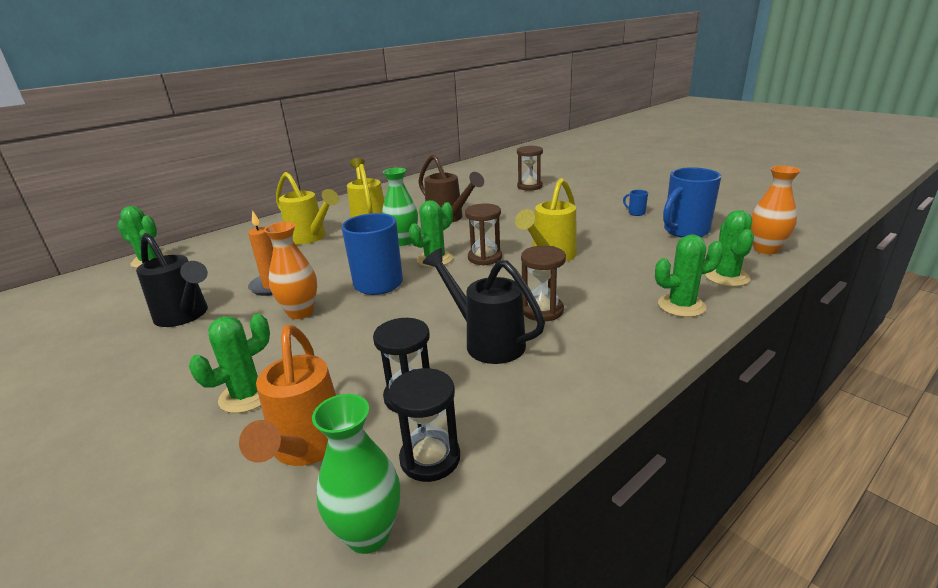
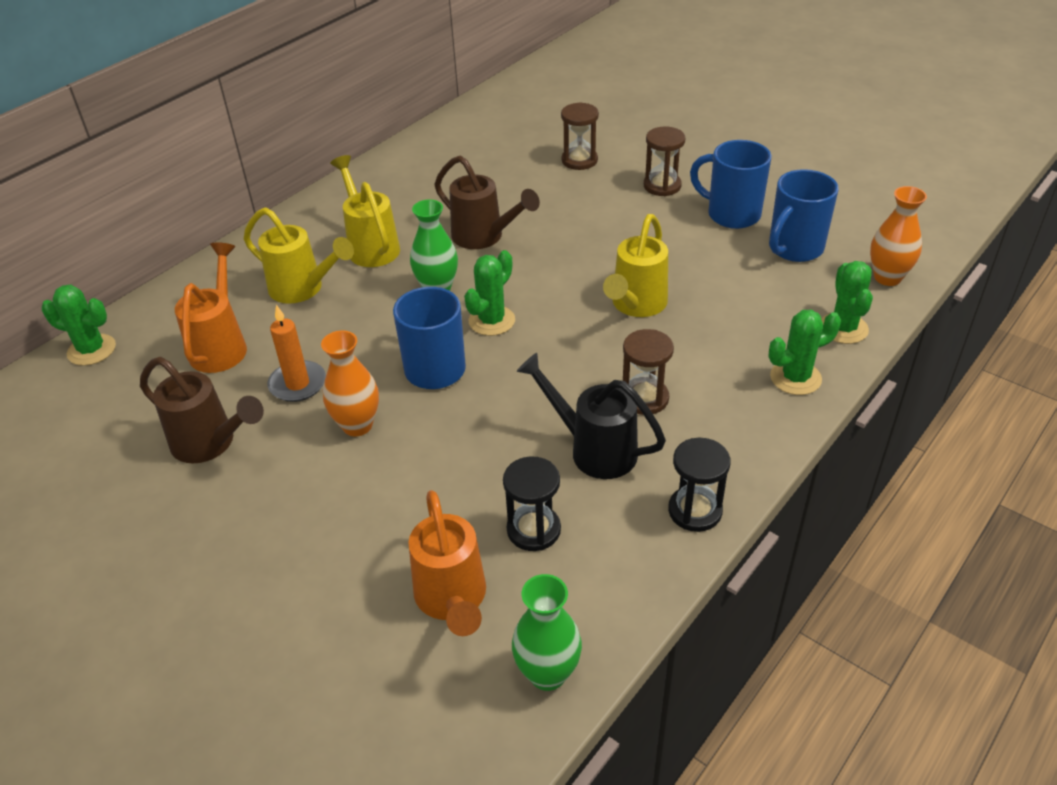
camera: 10 degrees left, 15 degrees up
black watering can [136,233,208,327] -> brown watering can [140,357,264,464]
green cactus [189,314,270,413] -> none
black hourglass [388,368,460,482] -> black hourglass moved to [668,438,731,532]
brown hourglass [465,203,502,265] -> brown hourglass moved to [644,127,685,196]
blue mug [623,190,648,216] -> blue mug [690,140,771,229], size x2.43
none -> orange watering can [175,242,247,373]

